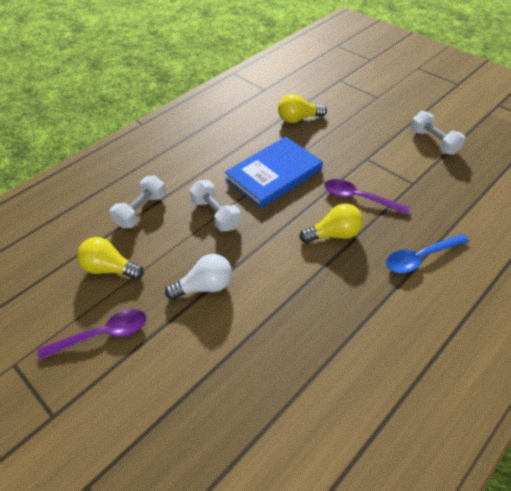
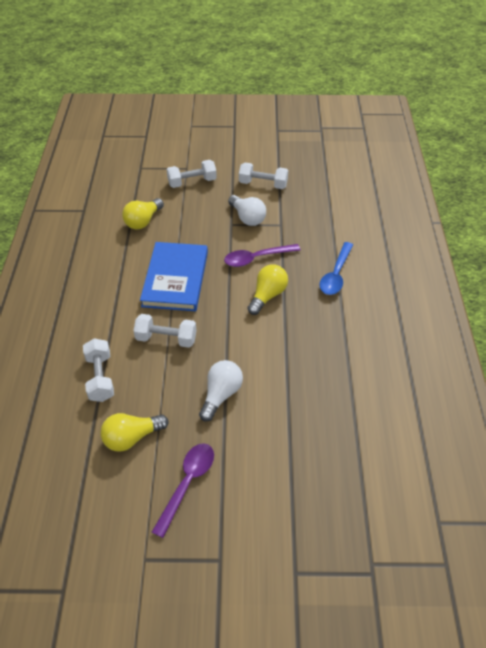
camera: 45 degrees left, 0 degrees up
none -> white dumbbell [167,160,217,188]
none -> white light bulb [228,195,266,226]

